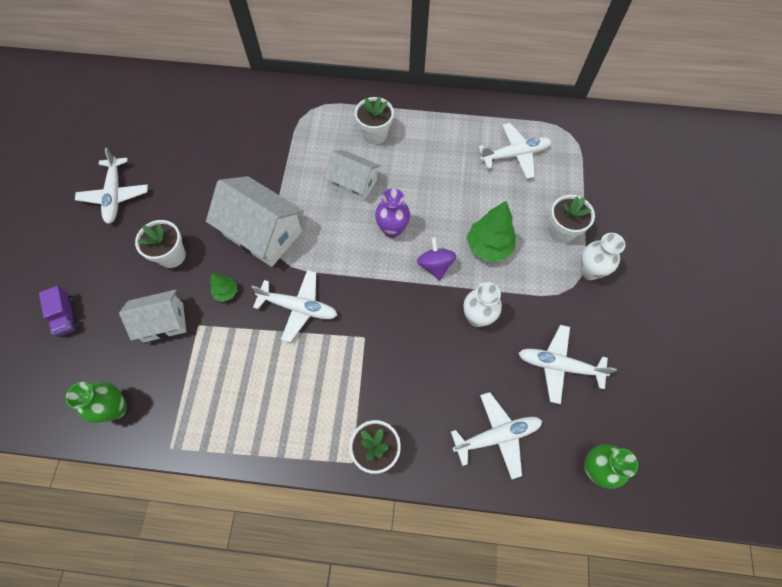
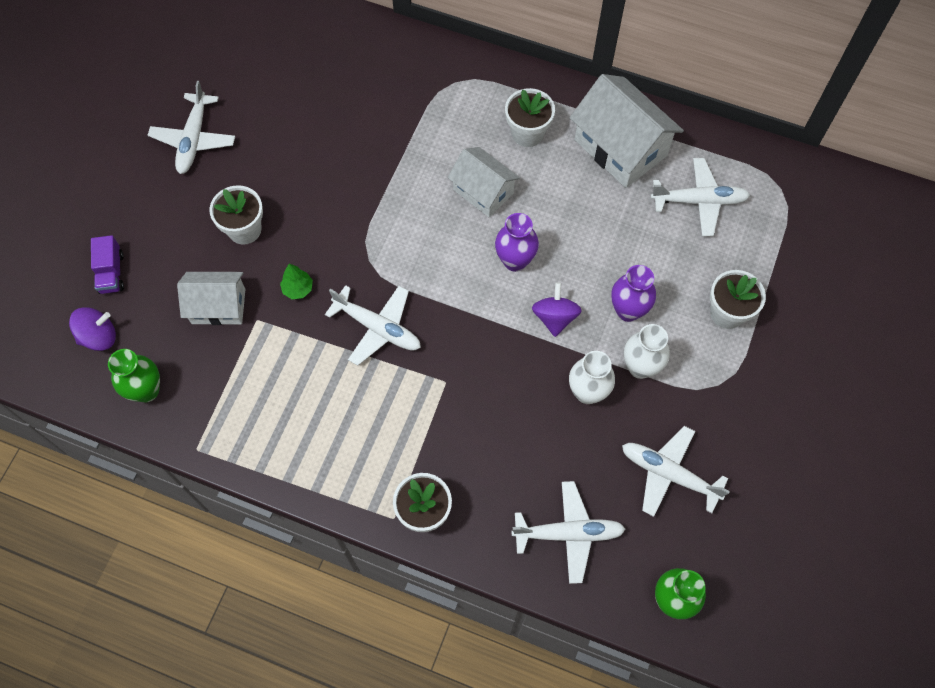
camera: 15 degrees right, 0 degrees up
white house [206,176,304,267] -> white house moved to [570,74,684,188]
green tree [466,201,516,262] -> purple vase [611,265,656,322]
white vase [580,233,625,280] -> white vase moved to [624,324,670,379]
none -> purple spinning top [69,307,116,351]

